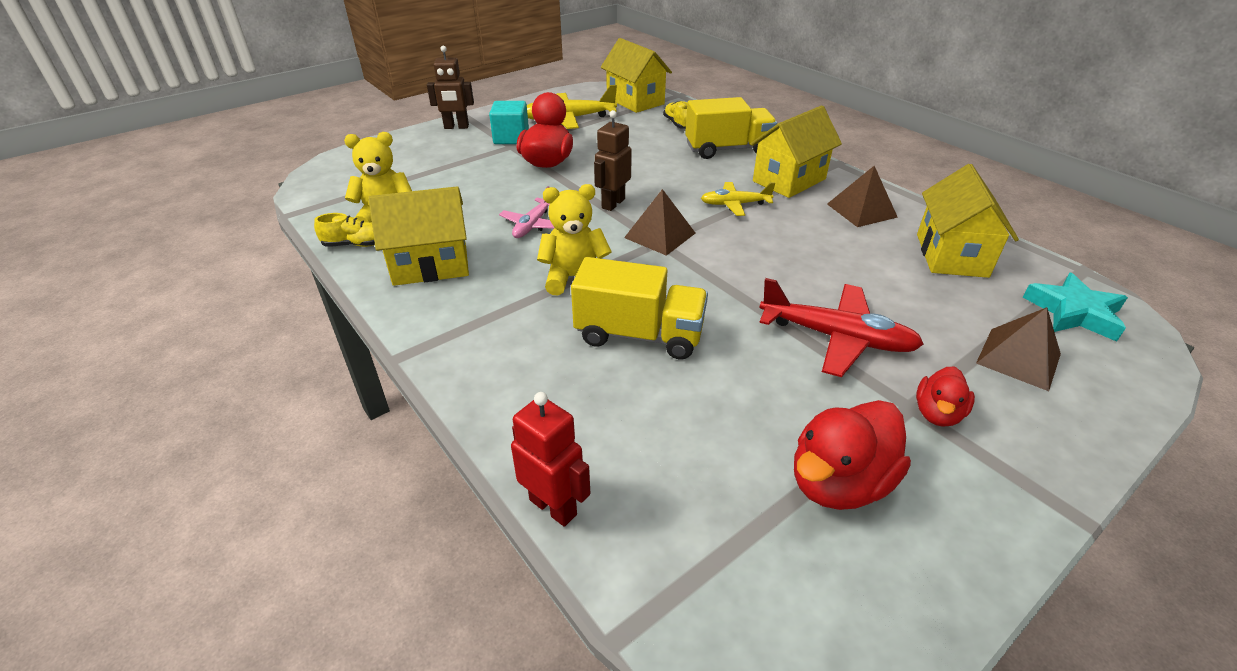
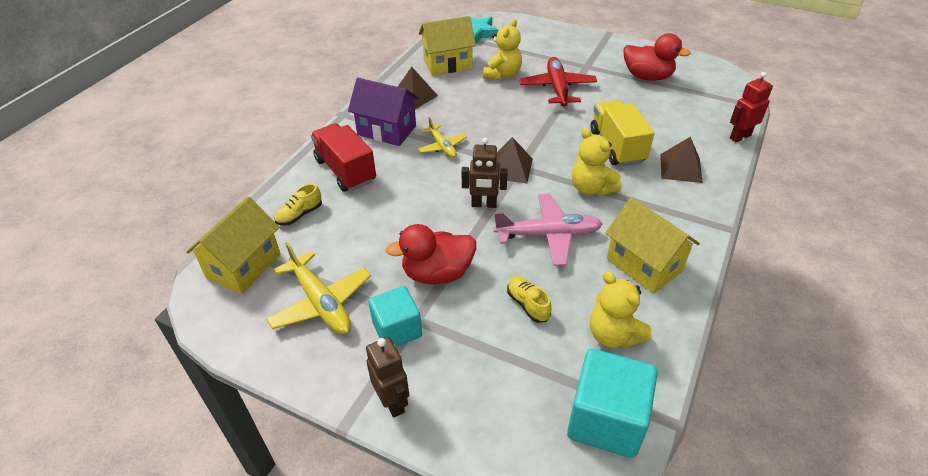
camera: 115 degrees left, 5 degrees up
yellow shoe [314,213,375,247] -> yellow shoe moved to [507,276,552,323]
pink plane [499,186,555,238] -> pink plane [494,194,602,266], size x1.66
red robot [511,392,590,527] -> red robot turned 45 degrees clockwise [730,72,773,142]
yellow truck [685,97,777,159] -> red truck [311,123,376,191]
yellow house [751,105,842,198] -> purple house [348,78,419,146]
red duck [916,367,975,427] -> none
brown pyramid [976,307,1061,391] -> brown pyramid moved to [660,137,703,183]
none -> yellow teddy bear [483,19,522,80]
none -> turquoise cube [567,349,658,458]

